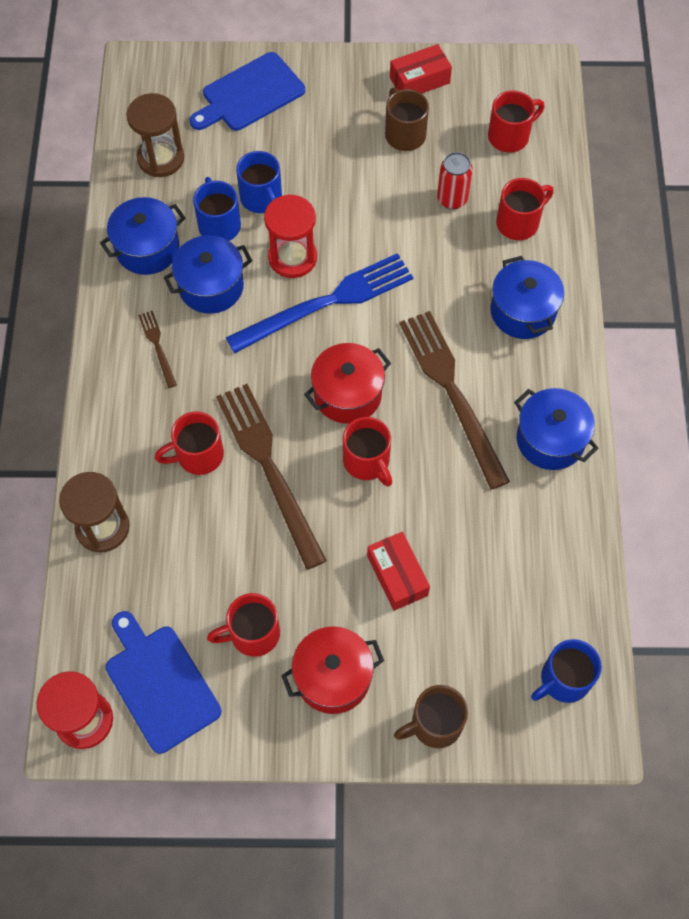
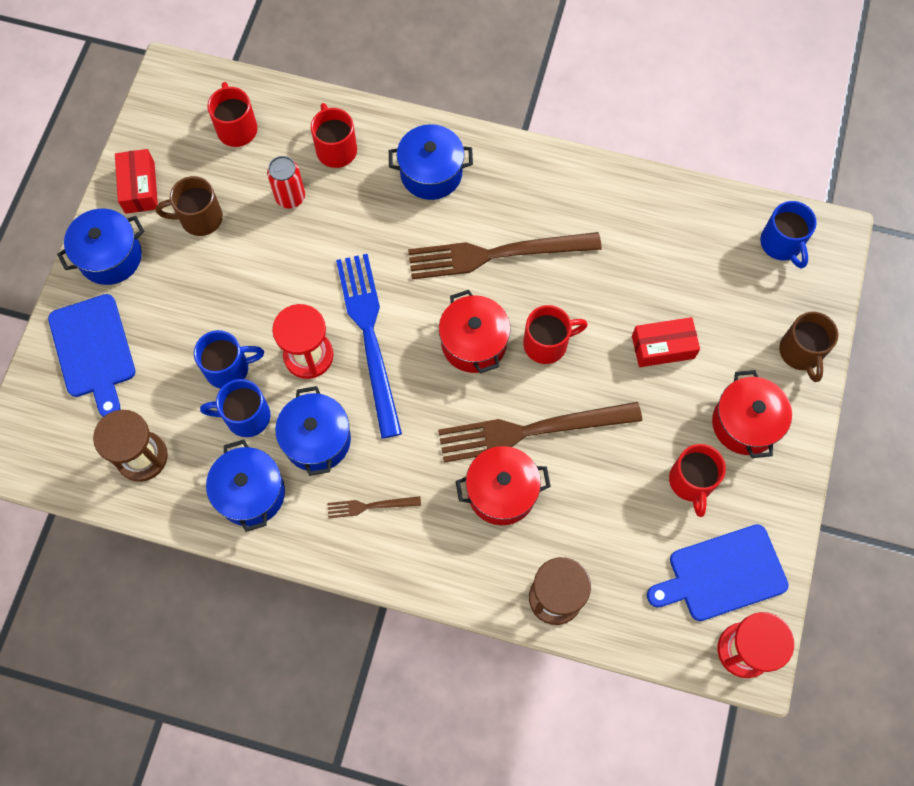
camera: 75 degrees left, 5 degrees up
red mug [155,411,224,475] -> red pot [456,446,551,525]
blue pot [514,388,598,470] -> blue pot moved to [57,208,144,285]

